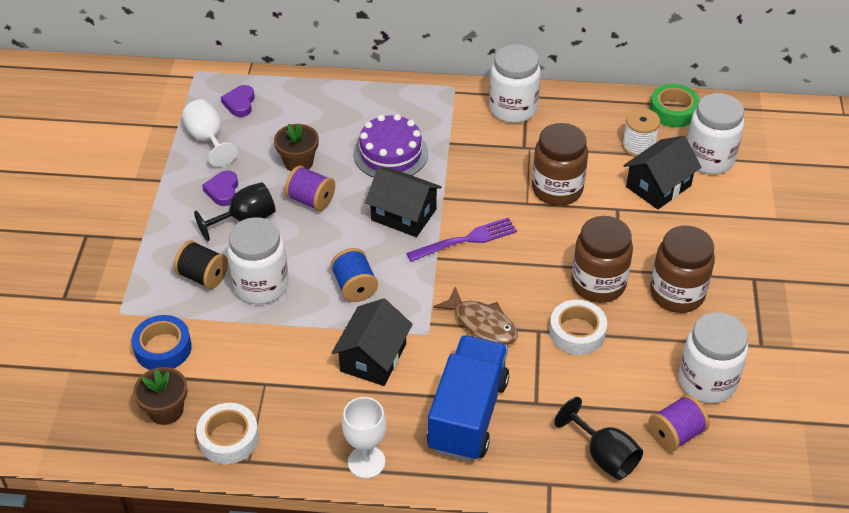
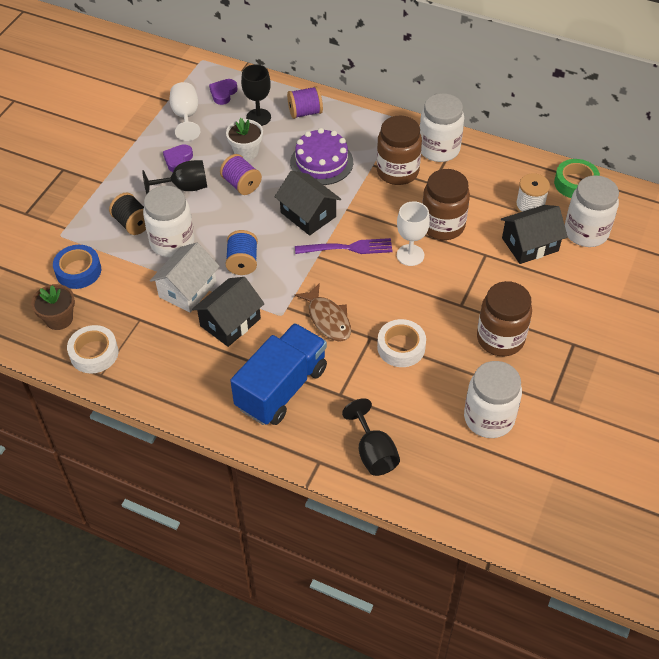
camera: 20 degrees right, 5 degrees up
brown flower pot [274,123,319,171] -> white flower pot [226,118,263,160]
white goblet [342,397,386,478] -> white goblet moved to [397,201,430,266]
brown jar [571,216,633,303] -> brown jar moved to [377,115,422,185]
purple spool [649,395,710,452] -> purple spool moved to [287,86,323,119]
none -> white house [150,242,220,313]
none -> black goblet [241,64,271,126]

